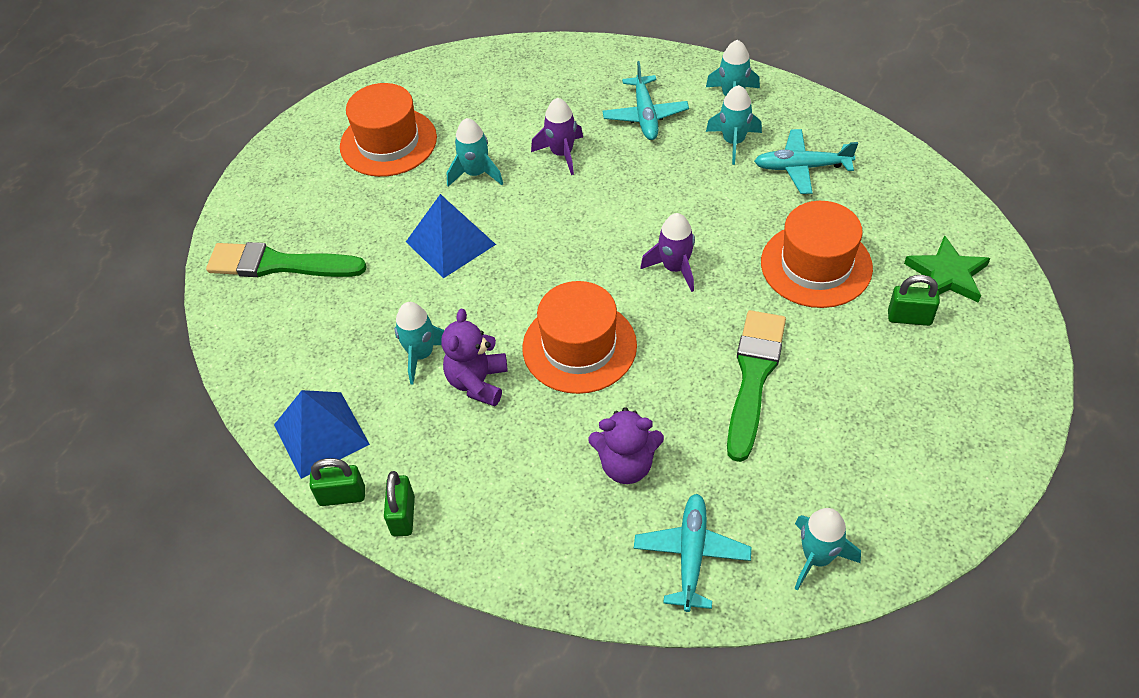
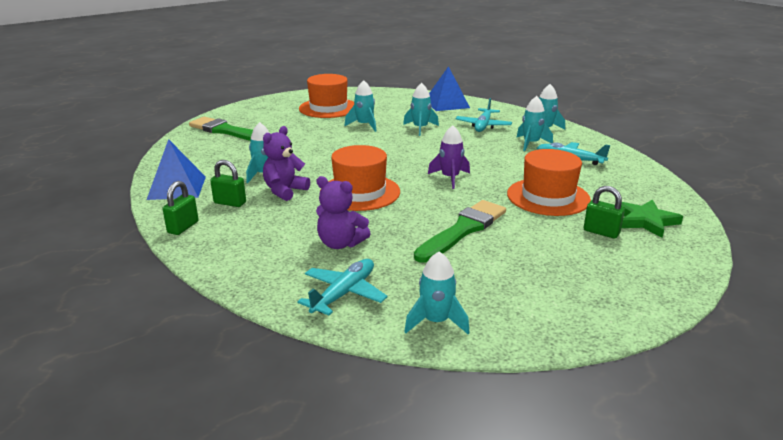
camera: 20 degrees right, 25 degrees down
green padlock [309,458,365,506] -> green padlock moved to [210,160,246,207]
blue pyramid [406,194,496,278] -> blue pyramid moved to [429,66,470,111]
purple rocket [531,98,583,175] -> turquoise rocket [403,83,439,136]

